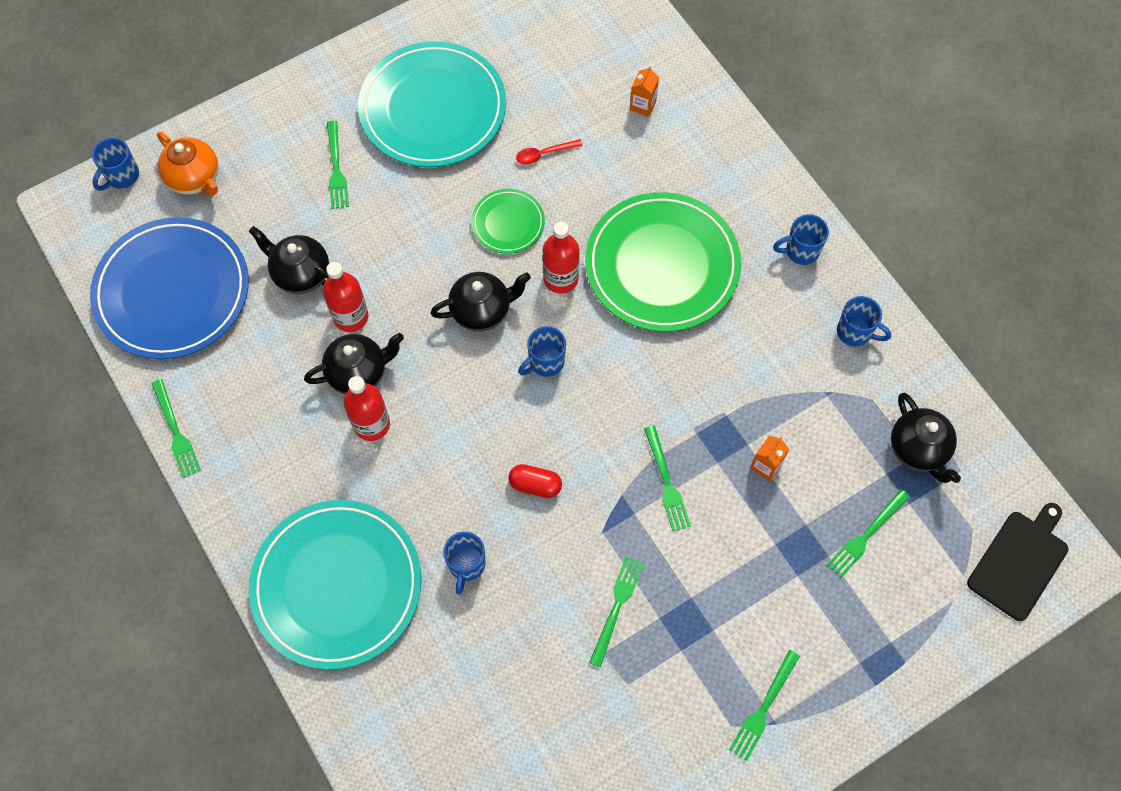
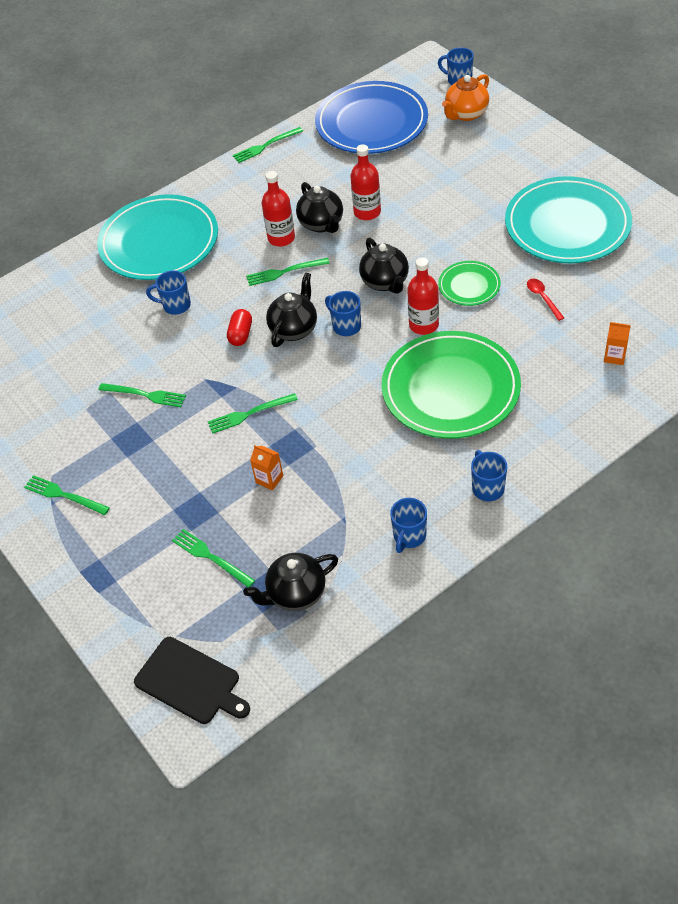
camera: 90 degrees right, 15 degrees down
black teapot [249,226,329,294] -> black teapot moved to [266,272,317,347]
green fork [327,121,349,209] -> green fork moved to [246,258,330,286]

